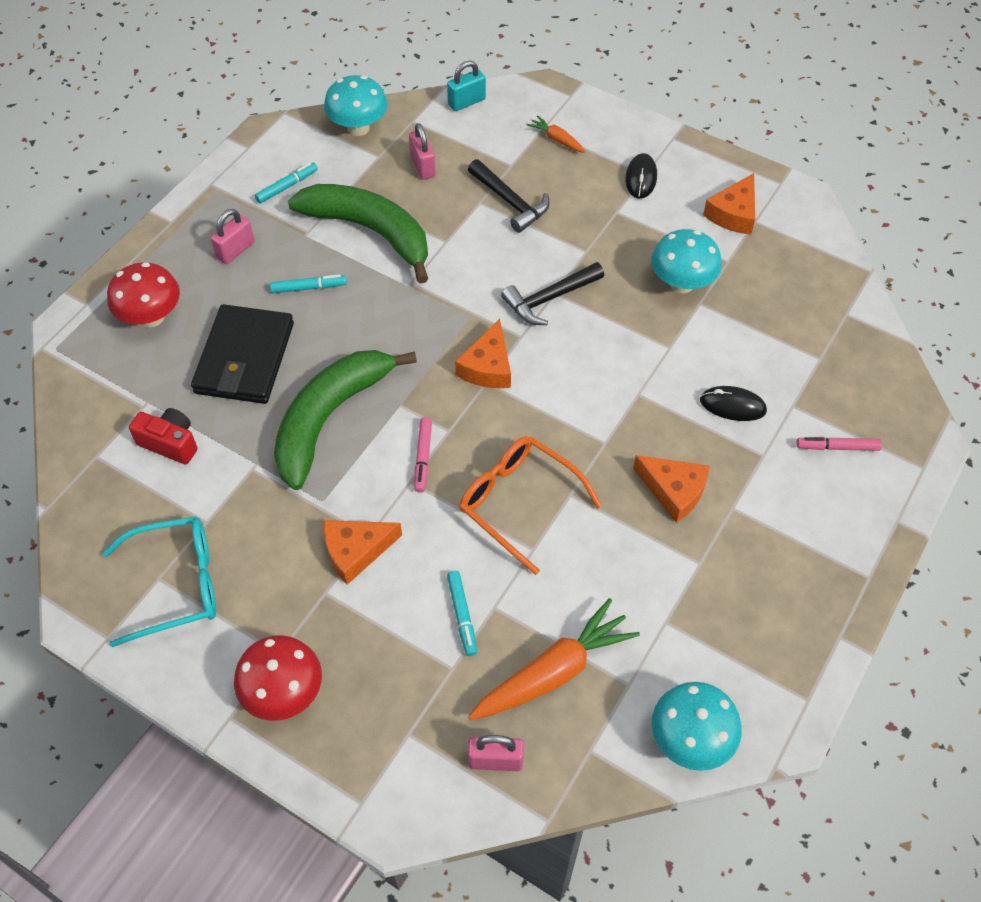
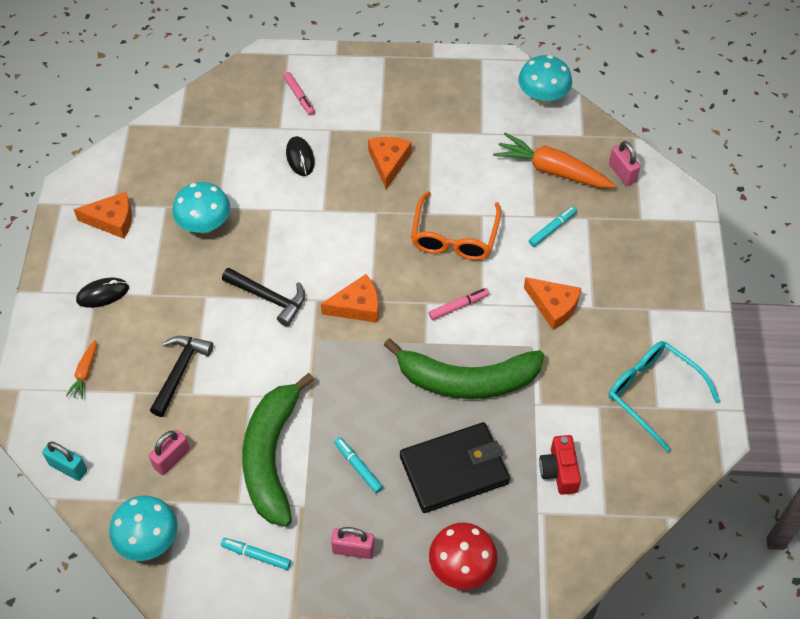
camera: 120 degrees left, 0 degrees up
red mushroom [234,635,322,721] -> none

